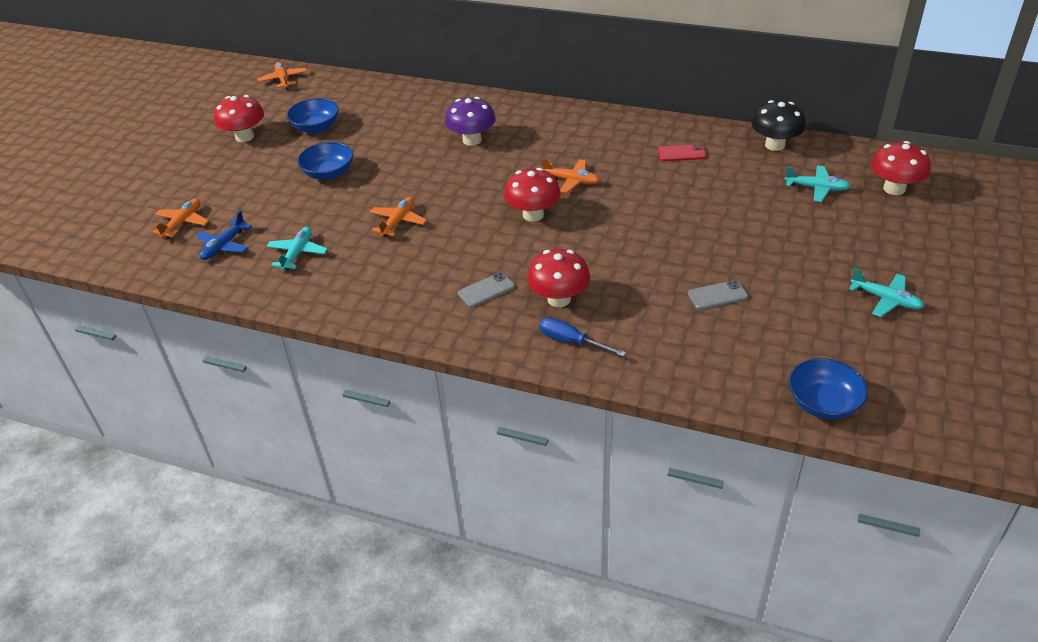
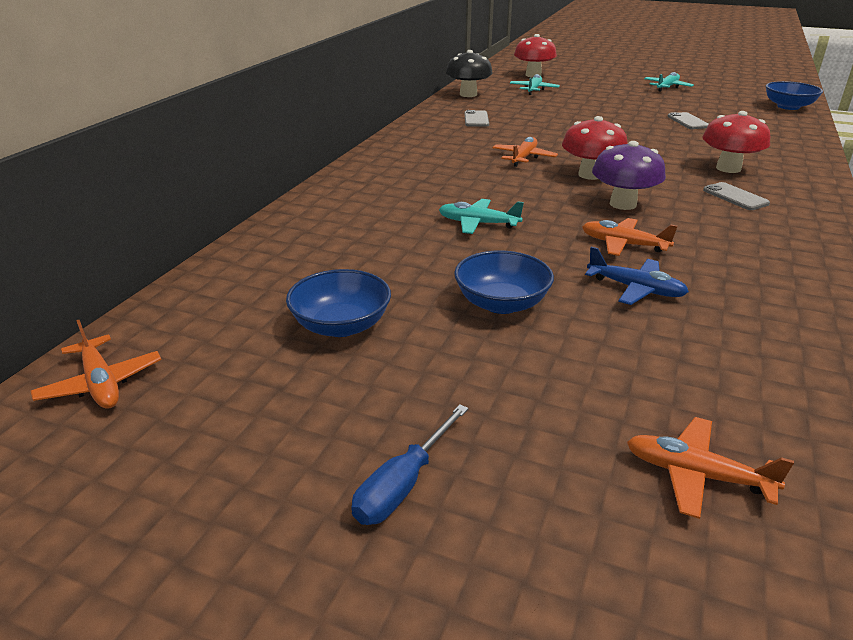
camera: 90 degrees left, 10 degrees down
blue plane [196,210,252,260] -> blue plane moved to [585,246,689,305]
red mushroom [214,95,264,142] -> none
orange plane [257,62,307,89] -> orange plane turned 105 degrees counterclockwise [31,320,162,409]
turquoise plane [266,227,328,271] -> turquoise plane moved to [439,199,524,234]
purple mushroom [445,97,496,146] -> purple mushroom moved to [592,141,666,210]
blue screwdriver [540,318,626,357] -> blue screwdriver moved to [351,404,468,525]
red phone [658,144,706,161] -> grey phone [464,110,489,127]

